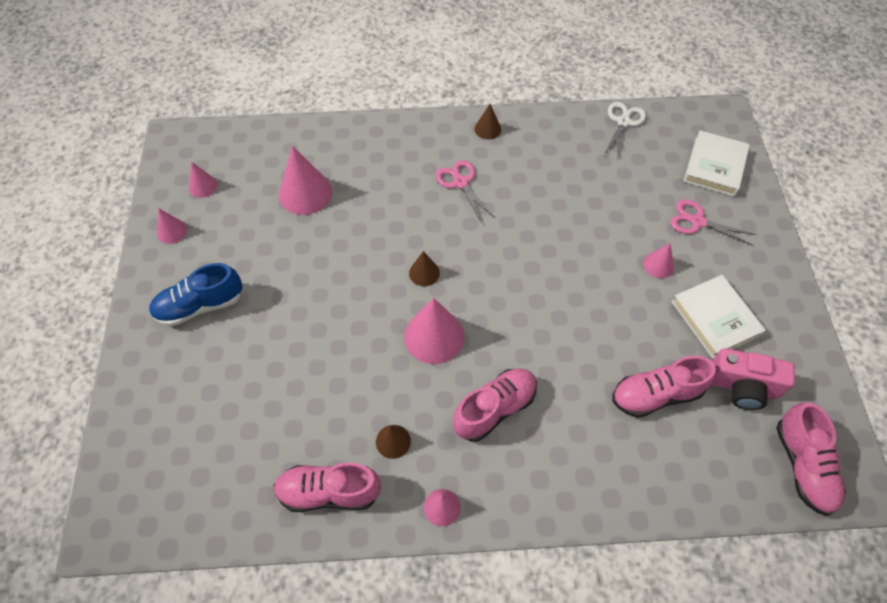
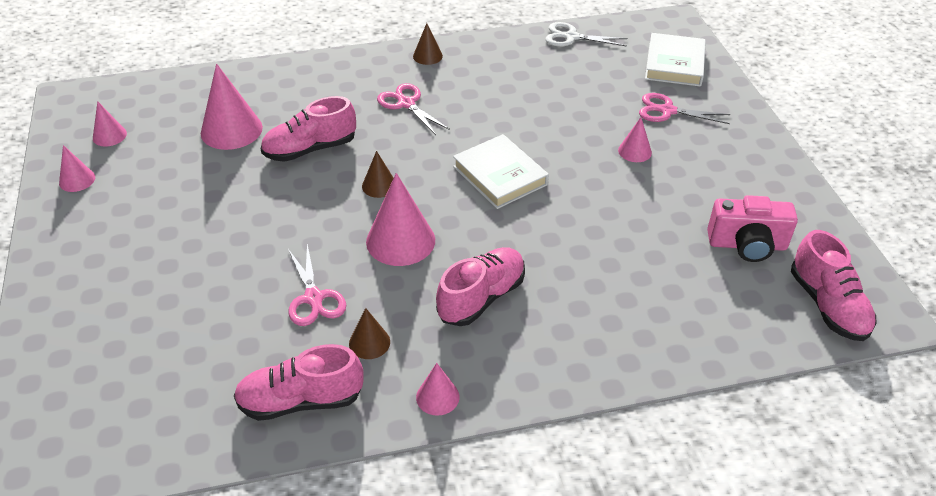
camera: 10 degrees left, 15 degrees down
blue shoe [149,263,243,327] -> none
white scissors [604,102,646,158] -> white scissors turned 90 degrees counterclockwise [545,22,628,47]
pink shoe [612,356,716,418] -> pink shoe moved to [260,96,356,162]
white book [671,275,766,359] -> white book moved to [453,134,549,209]
none -> pink scissors [288,244,346,326]

